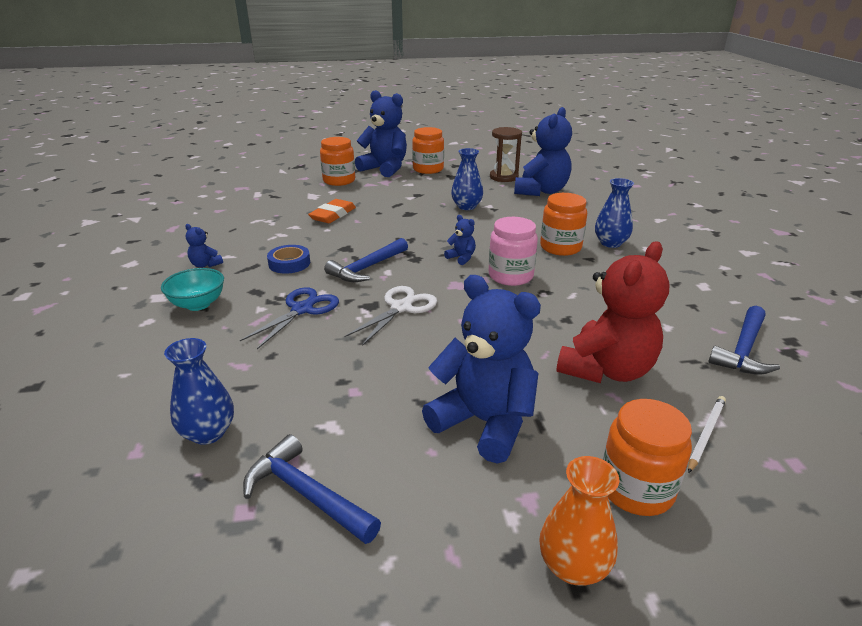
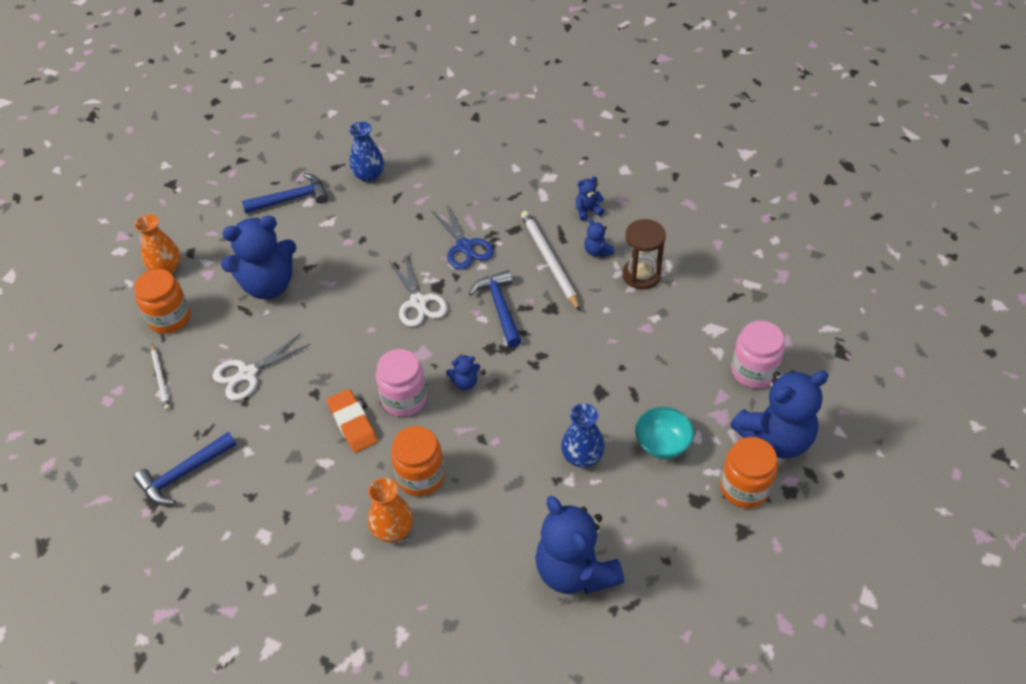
camera: 125 degrees right, 20 degrees up
turquoise bowl [161,268,224,311] -> turquoise bowl moved to [635,407,694,459]
blue tape [267,245,310,274] -> white pencil [521,211,580,311]
orange eraser [308,199,356,223] -> orange eraser moved to [327,389,378,453]
orange jar [320,137,355,186] -> pink jar [731,321,785,388]
brown hourglass [490,127,522,182] -> brown hourglass moved to [622,219,666,290]
red teddy bear [556,241,670,383] -> white scissors [213,334,310,401]
blue vase [595,178,634,248] -> orange vase [368,478,413,542]
blue hammer [708,306,780,375] -> blue hammer turned 105 degrees counterclockwise [134,432,237,505]
none -> blue teddy bear [584,218,614,257]

